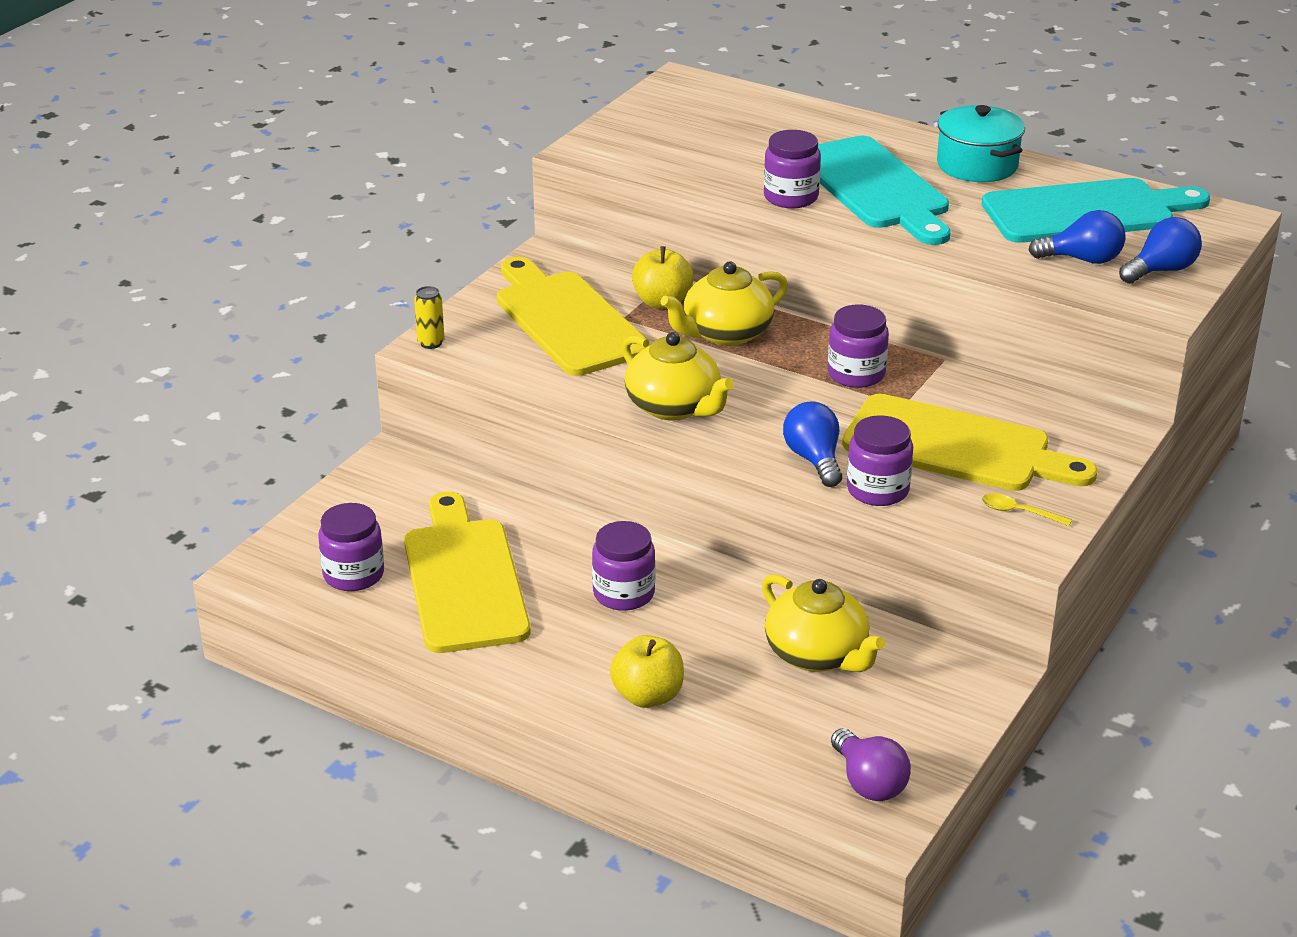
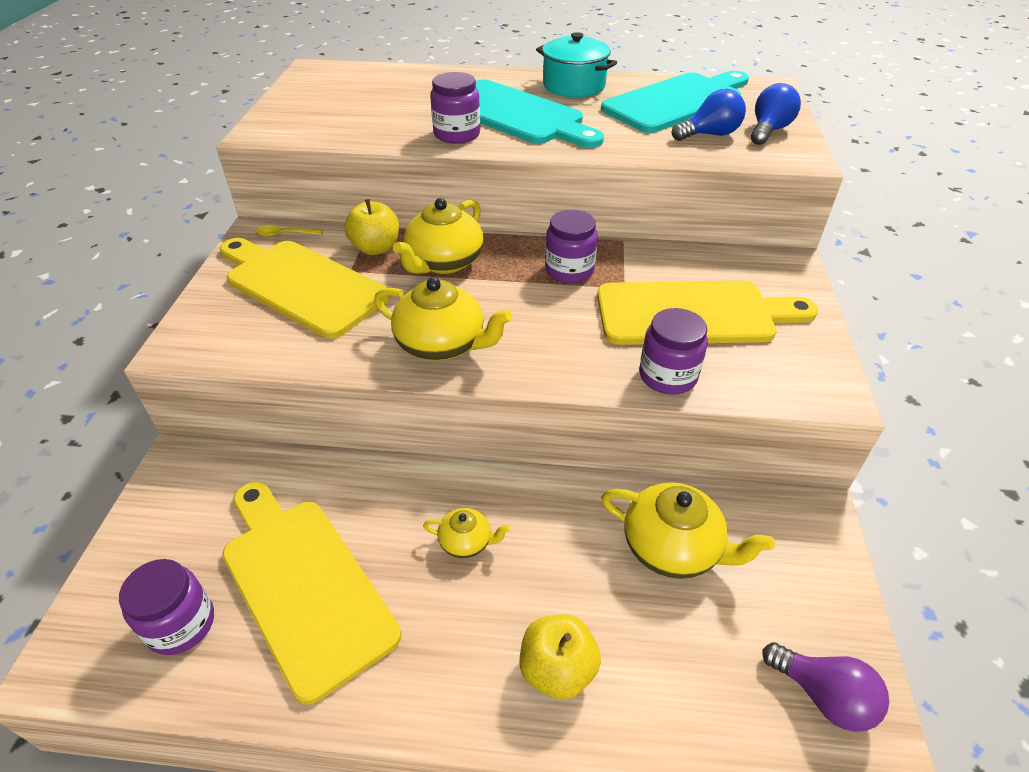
camera: 25 degrees left, 10 degrees up
yellow can [414,286,444,349] -> none
purple jar [592,521,655,611] -> yellow teapot [423,508,510,558]
blue light bulb [783,401,842,487] -> none
yellow spoon [982,493,1072,526] -> yellow spoon moved to [255,225,323,237]

